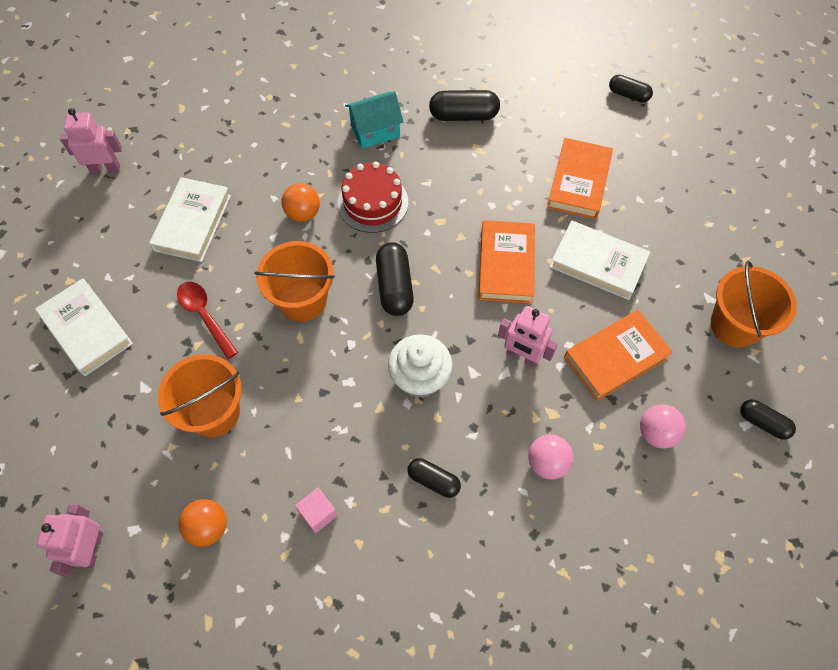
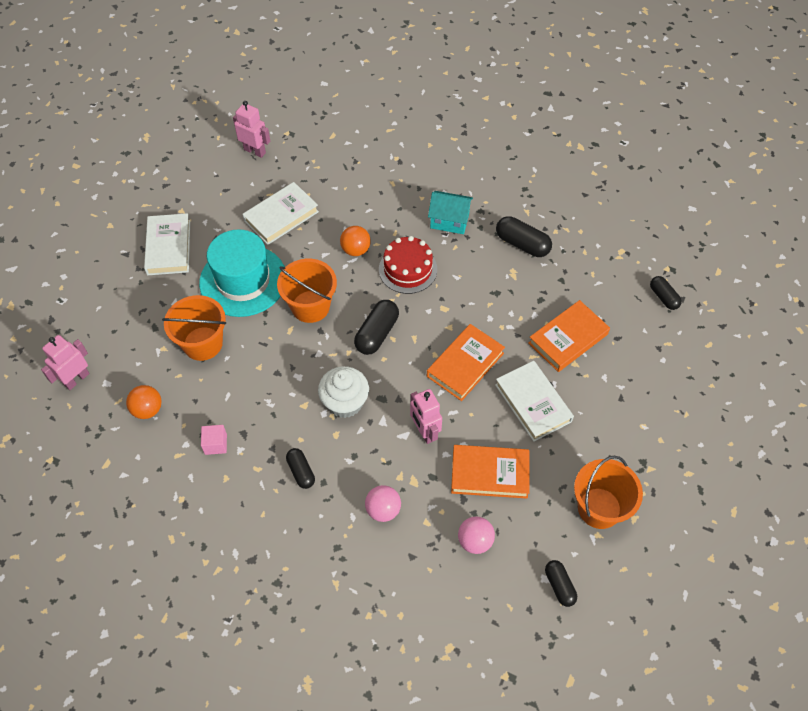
camera: 35 degrees right, 5 degrees down
red spoon [177,282,238,359] -> turquoise hat [199,229,285,317]

